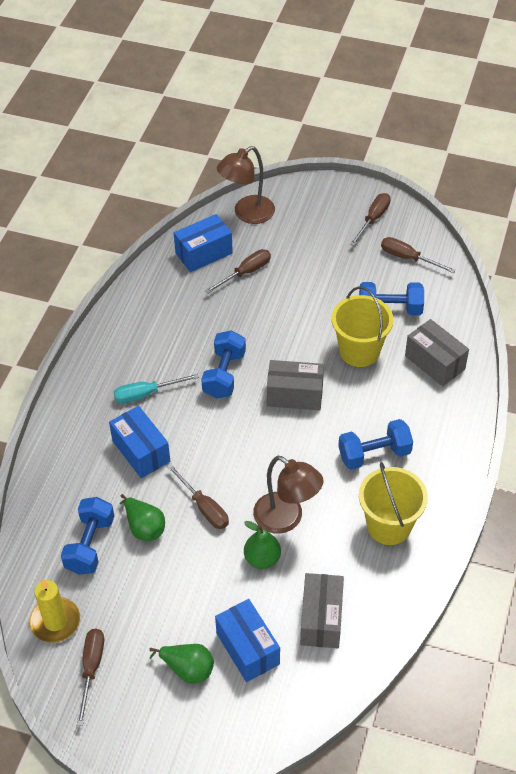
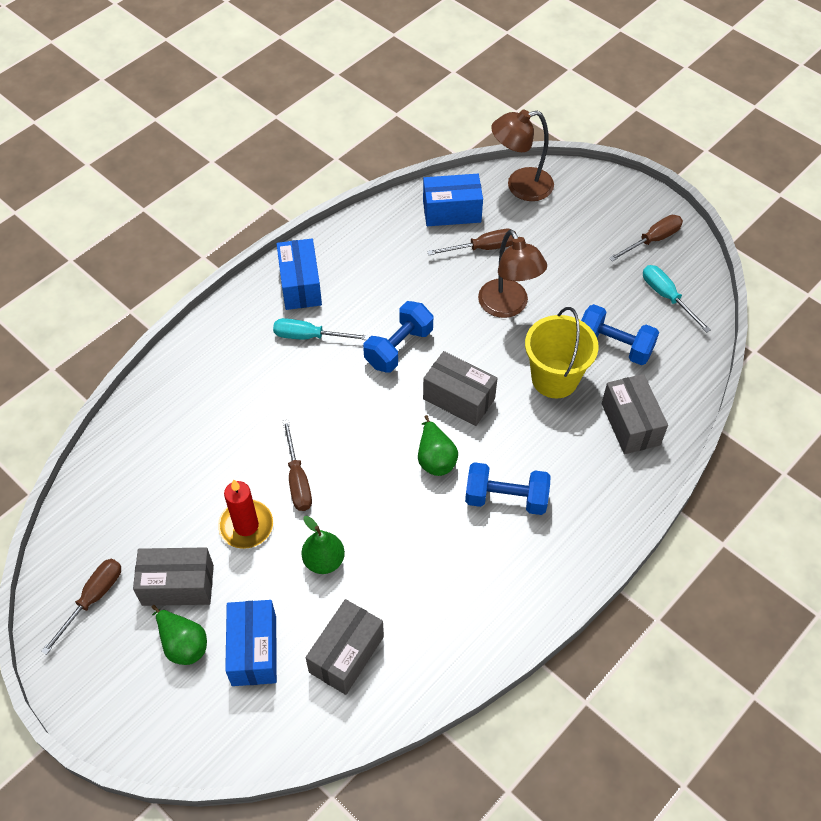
camera: 25 degrees right, 5 degrees up
yellow candle [30,579,80,643] -> none
blue dumbbell [61,497,114,575] -> none
blue box [109,406,170,478] -> blue box moved to [277,239,322,310]
green pear [120,494,165,541] -> green pear moved to [418,415,458,476]
brown lamp [253,456,324,534] -> brown lamp moved to [478,230,547,318]
yellow bucket [359,462,428,545] -> none
brown screwdriver [381,237,456,273] -> turquoise screwdriver [643,265,711,333]
none -> grey box [133,547,214,606]
none -> red candle [218,479,273,549]

